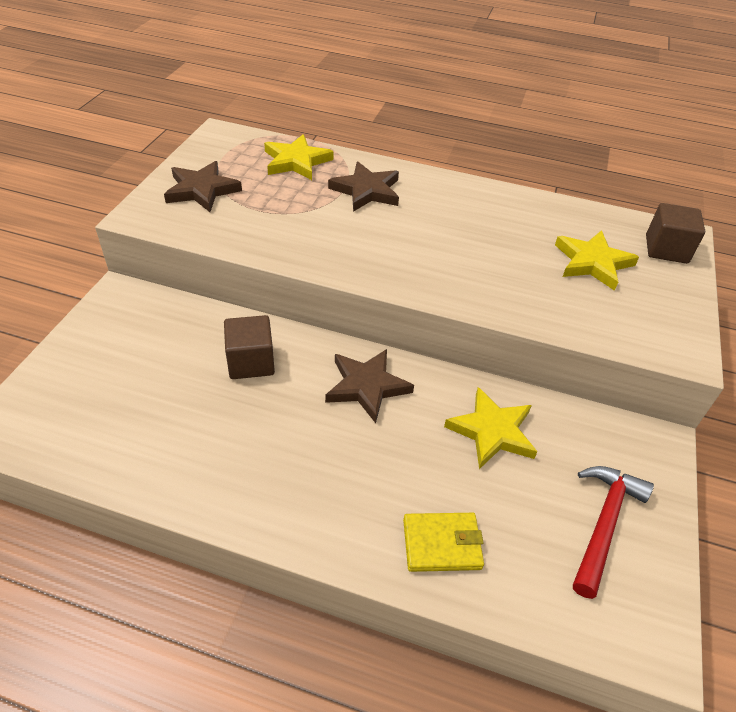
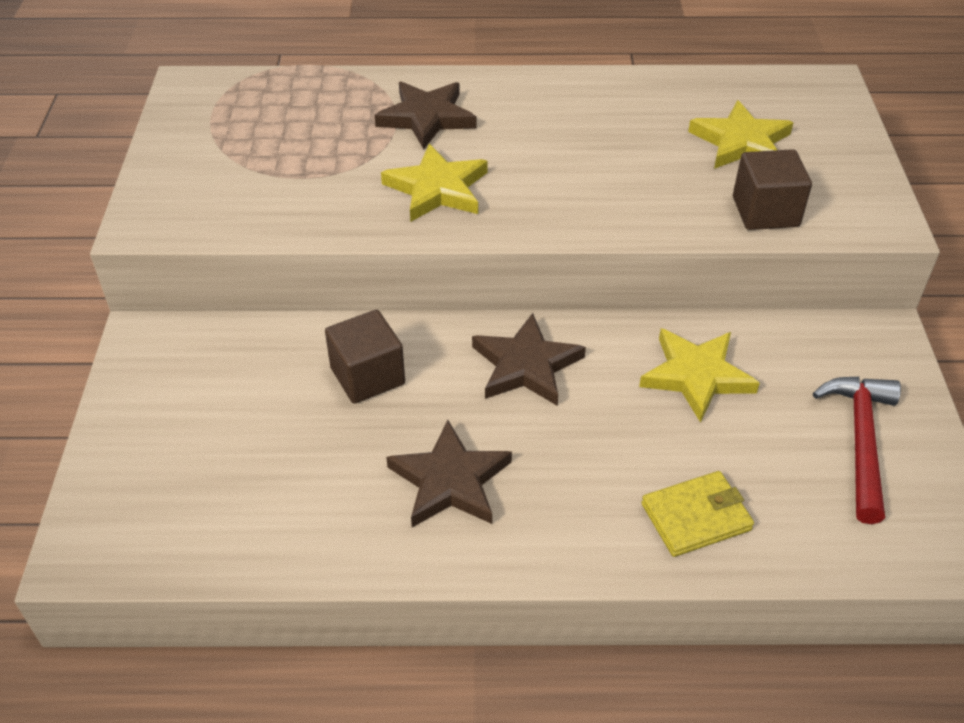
camera: 15 degrees left, 0 degrees up
brown star [164,161,242,212] -> brown star moved to [386,420,512,527]
yellow star [264,134,333,180] -> yellow star moved to [381,144,488,222]
brown cube [646,203,705,264] -> brown cube moved to [733,149,812,230]

